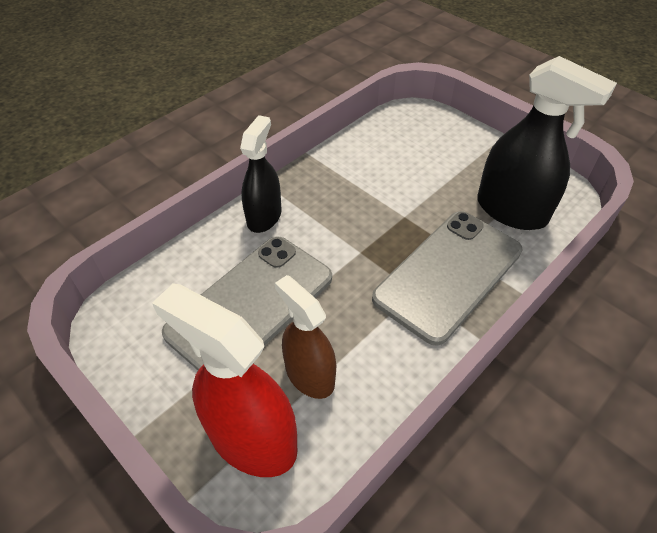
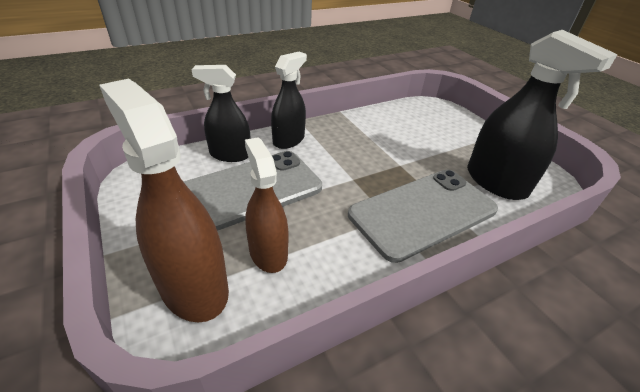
camera: 15 degrees right, 10 degrees down
red spray bottle [152,283,298,477] -> brown spray bottle [99,79,229,323]
none -> black spray bottle [192,65,251,162]

